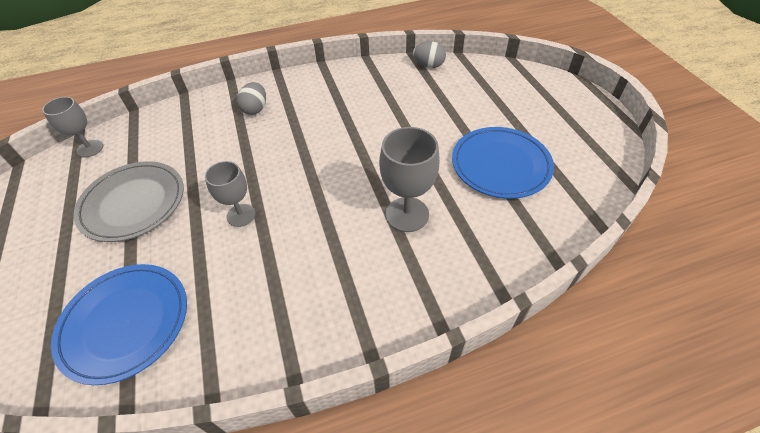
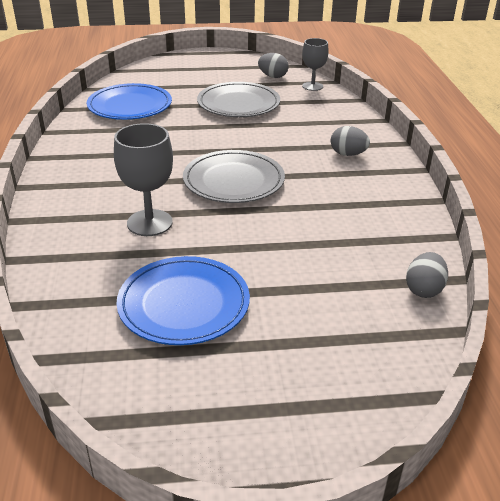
camera: 100 degrees right, 15 degrees down
grey goblet [205,161,255,227] -> none
none -> grey plate [183,150,285,203]
none -> grey egg [258,53,289,78]

